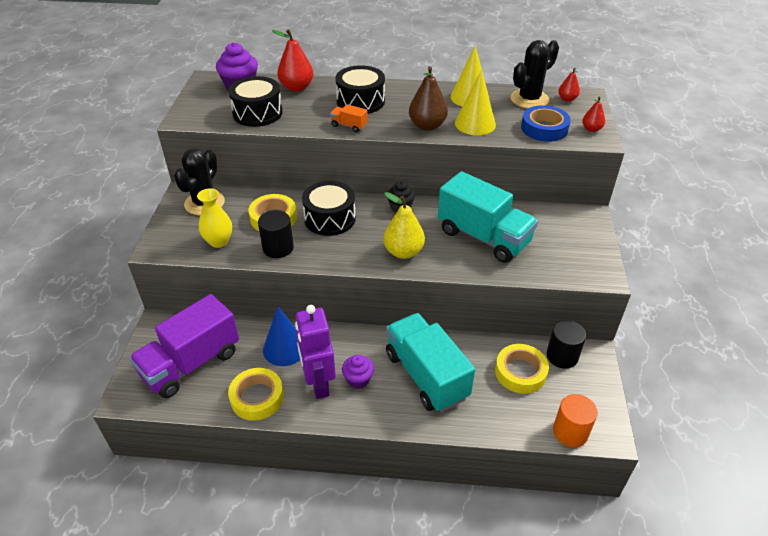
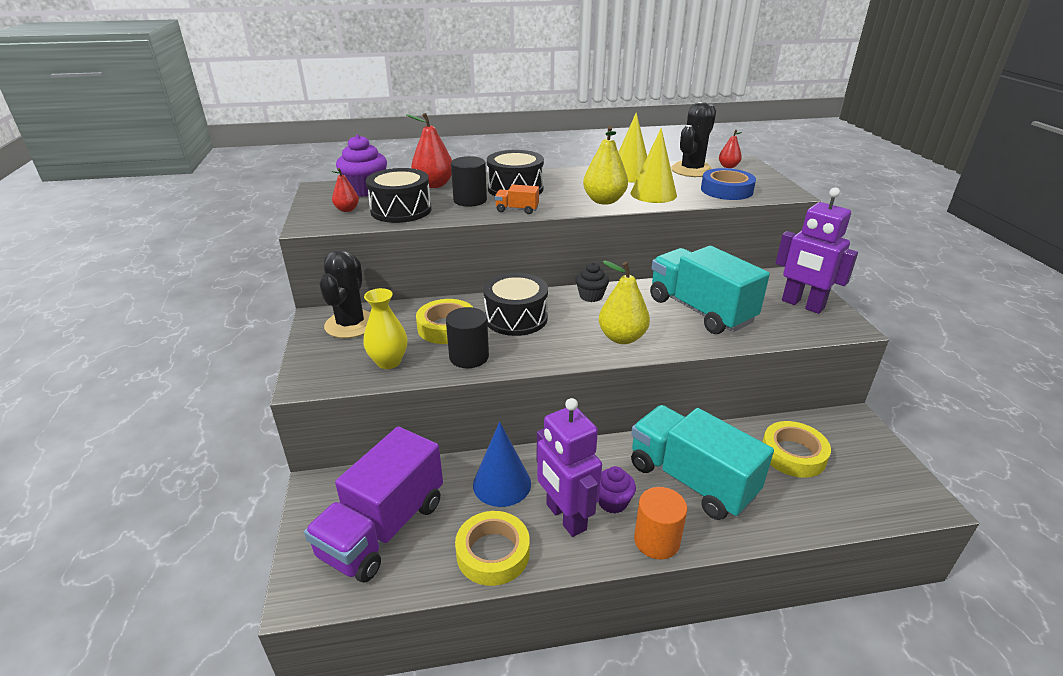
camera: 15 degrees left, 10 degrees down
brown pear [409,66,448,131] -> yellow pear [583,126,628,205]
turquoise truck [438,171,538,263] -> turquoise truck turned 150 degrees counterclockwise [650,246,770,334]
black cylinder [546,320,586,369] -> black cylinder moved to [451,156,487,207]
orange cylinder [553,394,598,447] -> orange cylinder moved to [634,487,687,559]
red pear [582,97,605,132] -> red pear moved to [331,168,359,212]
none -> purple robot [776,188,858,314]

